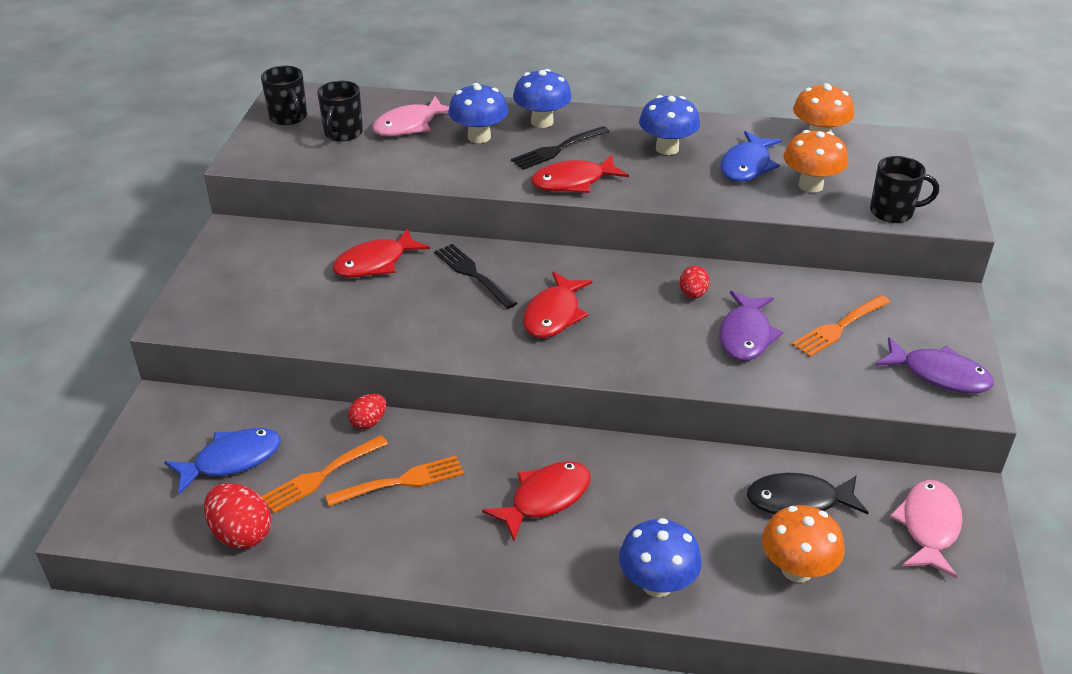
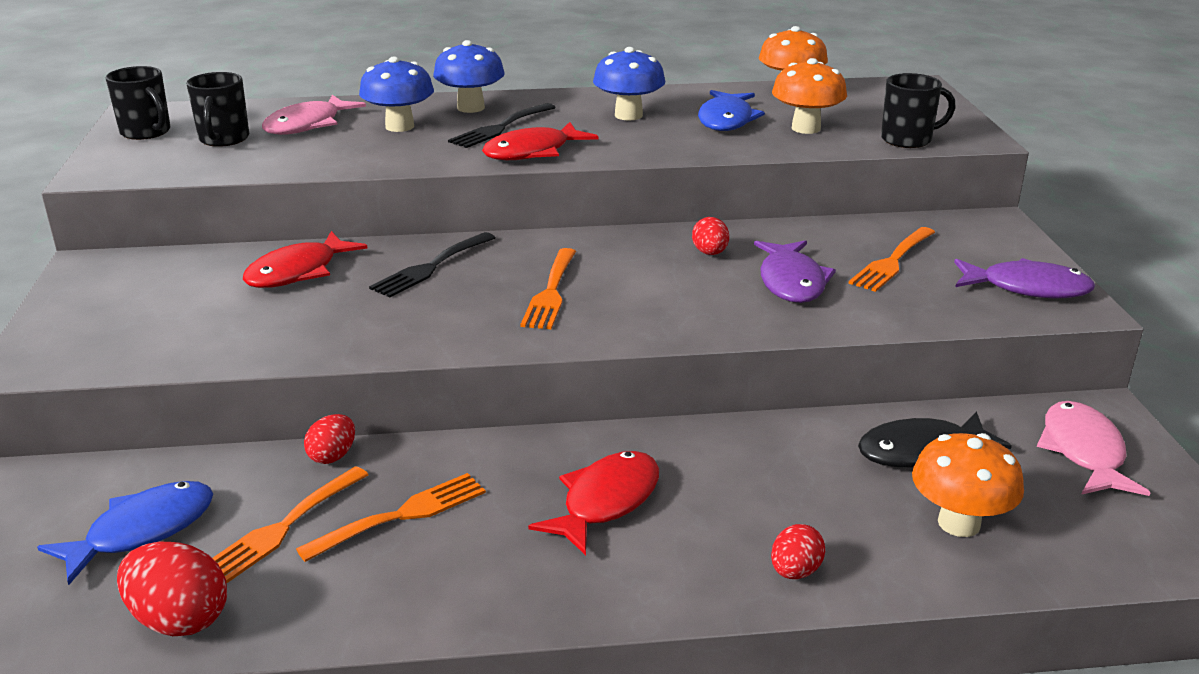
camera: 15 degrees left, 10 degrees down
black fork [434,244,517,309] -> black fork turned 90 degrees counterclockwise [369,232,495,298]
red fish [523,271,592,338] -> orange fork [520,248,576,329]
blue mushroom [619,518,702,597] -> red egg [771,524,825,579]

